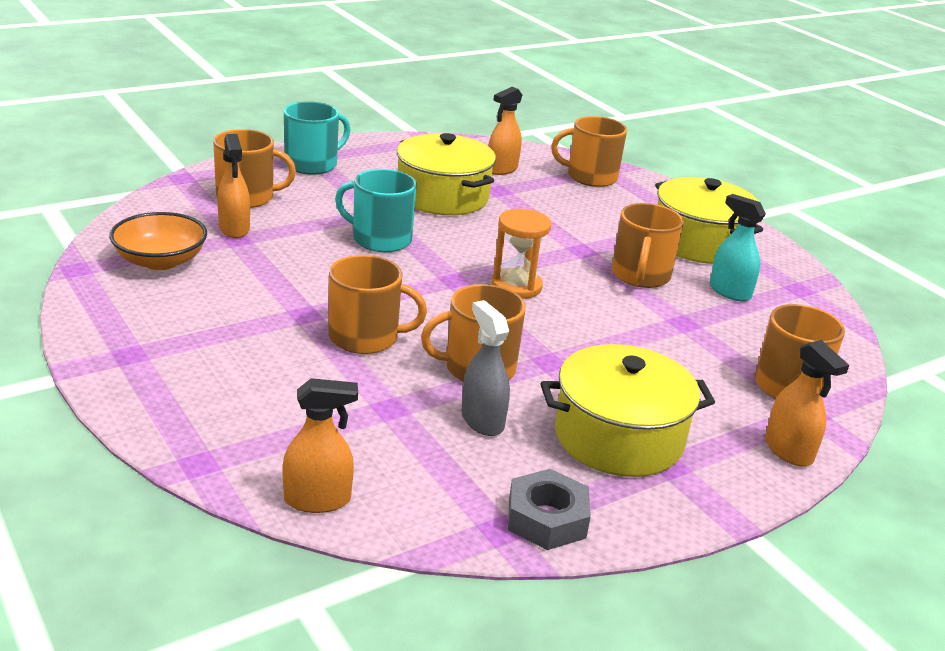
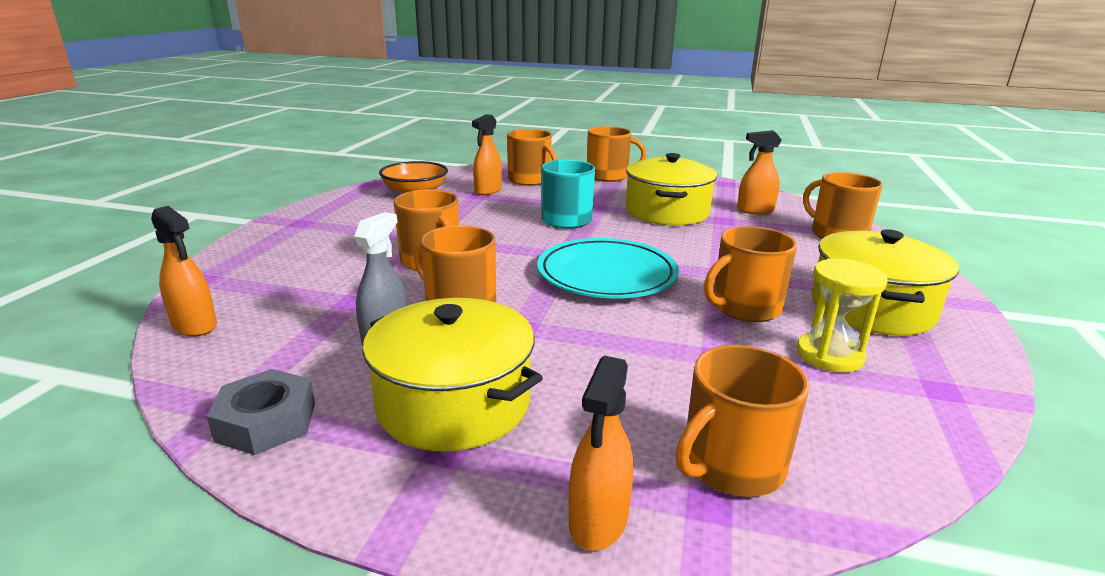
camera: 50 degrees right, 5 degrees down
turquoise mug [284,101,350,175] -> orange mug [587,126,646,182]
orange hourglass [492,209,551,299] -> turquoise plate [537,238,679,298]
turquoise spray bottle [710,194,766,301] -> yellow hourglass [797,258,888,372]

